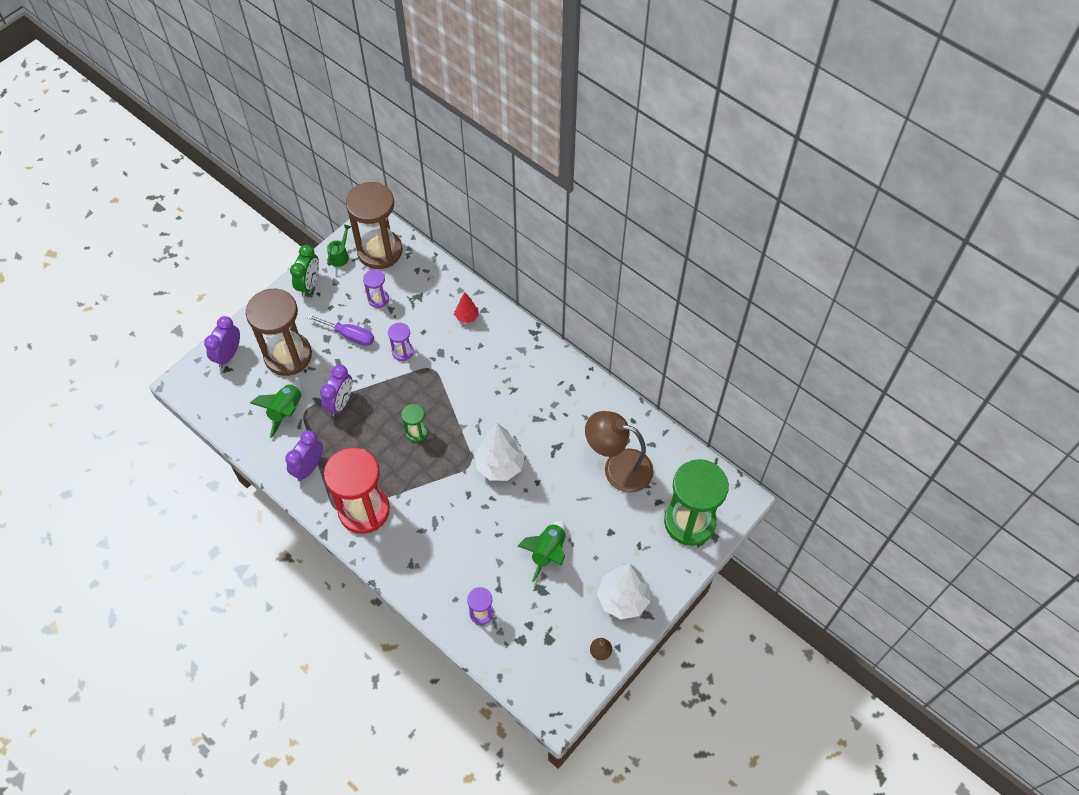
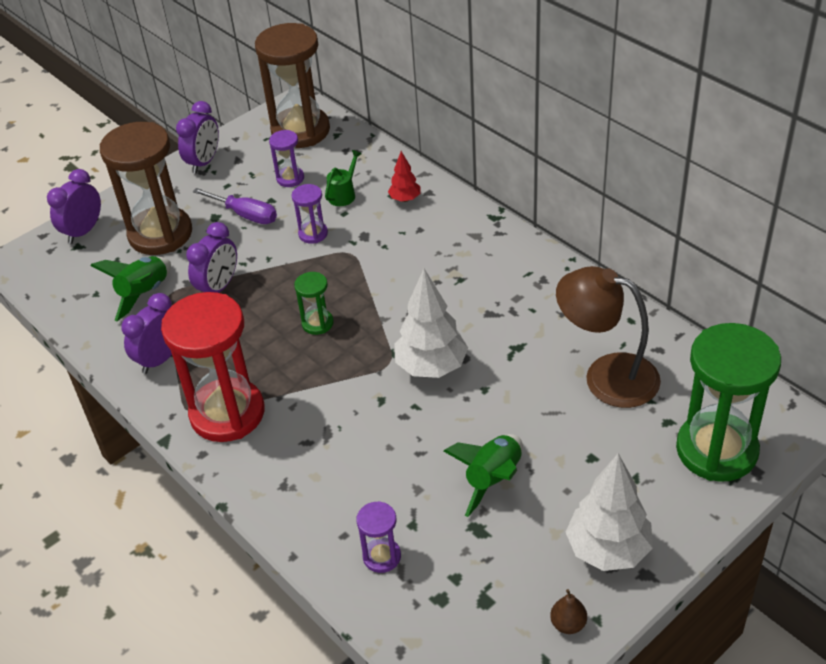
camera: 10 degrees right, 15 degrees down
green clock [290,245,319,297] -> purple clock [176,101,219,173]
green watering can [327,224,351,267] -> green watering can moved to [325,150,362,206]

